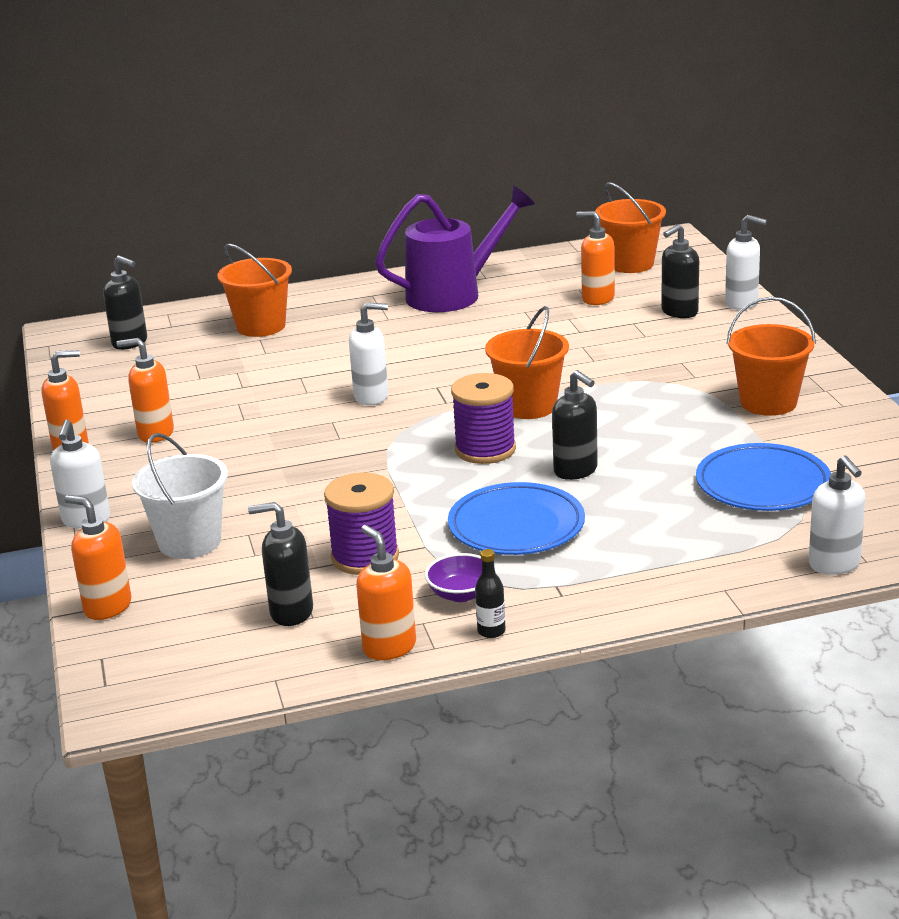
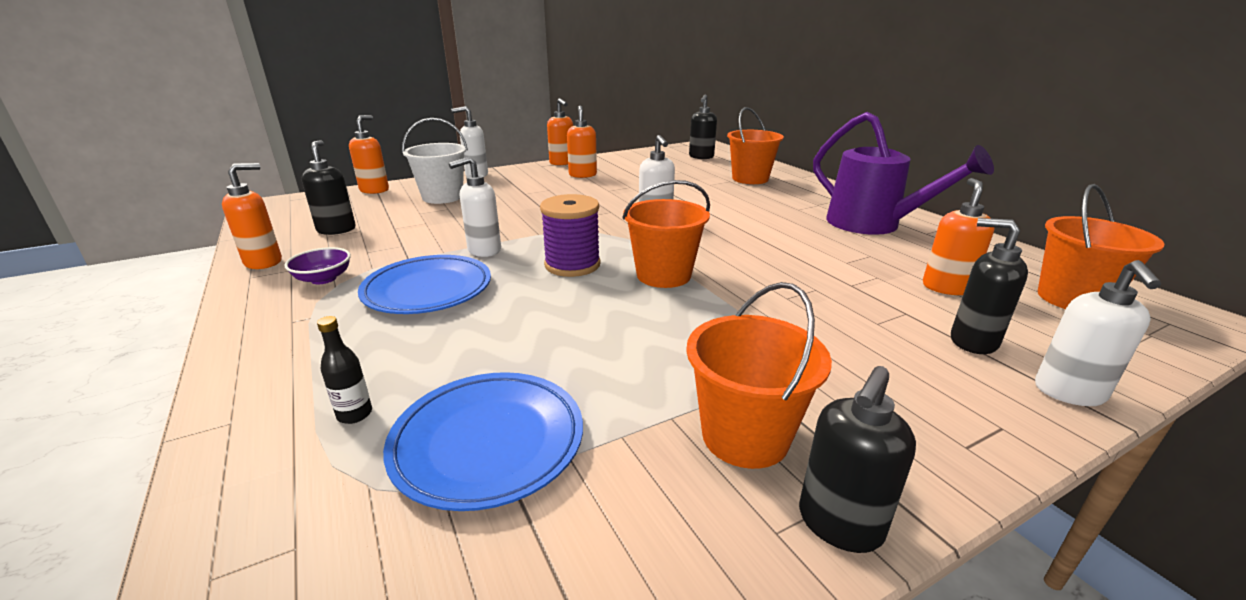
camera: 75 degrees right, 0 degrees up
purple spool [324,473,399,575] -> none
black bottle [475,549,506,638] -> black bottle moved to [317,316,372,424]
black soap dispenser [552,370,598,480] -> black soap dispenser moved to [799,366,916,553]
white soap dispenser [809,455,866,575] -> white soap dispenser moved to [449,157,501,257]

